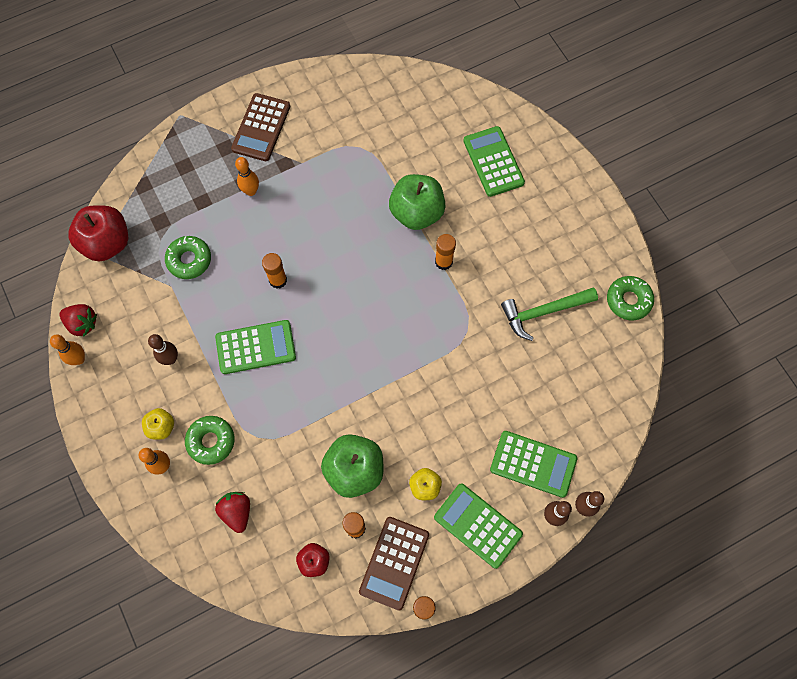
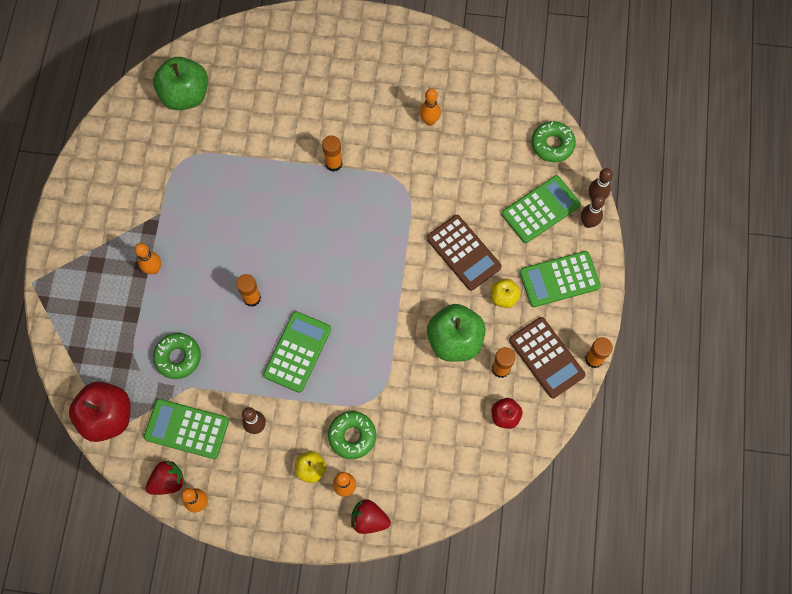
camera: 55 degrees left, 0 degrees up
red strawberry [215,492,250,533] -> red strawberry moved to [351,499,391,534]
brown calculator [231,93,290,161] -> brown calculator moved to [427,215,502,291]
green apple [389,174,445,230] -> green apple moved to [153,57,208,110]
green calculator [463,126,525,197] -> green calculator moved to [144,399,229,459]
green hammer [501,287,598,341] -> orange bowling pin [420,88,441,126]
green donut [607,276,654,320] -> green donut moved to [531,121,576,162]

